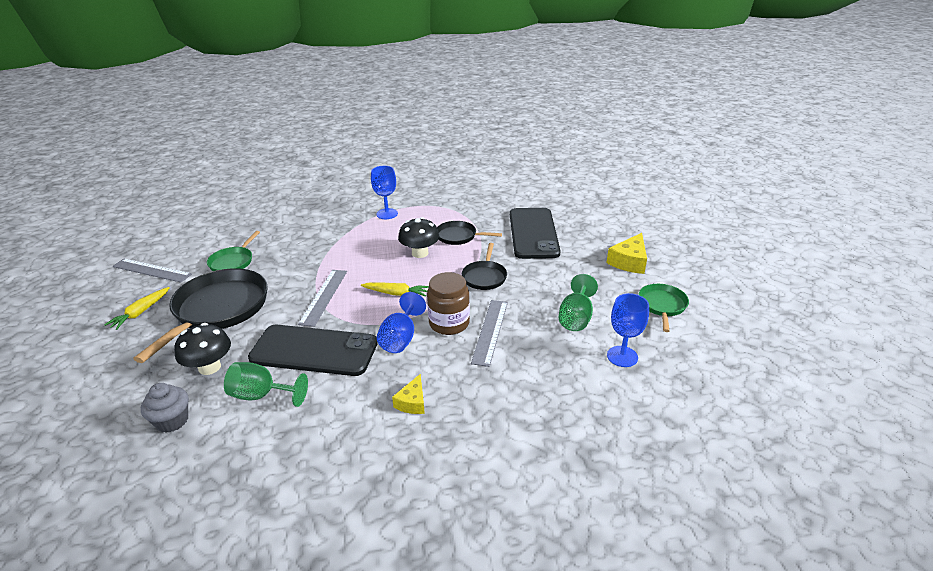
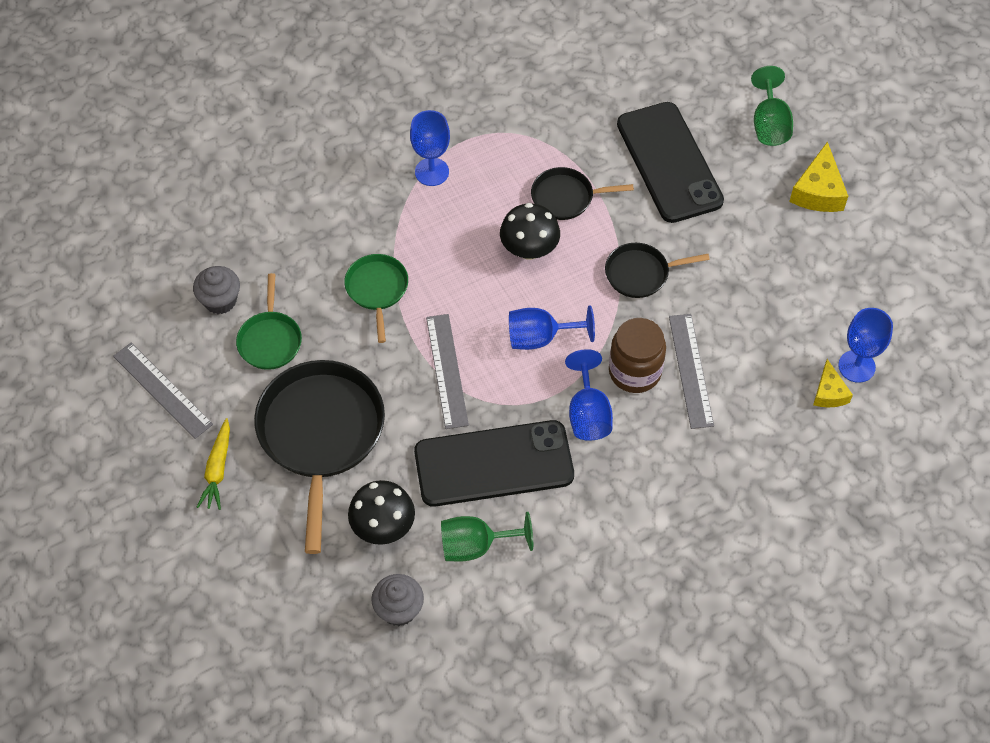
camera: 20 degrees left, 25 degrees up
grey ruler [112,258,192,283] -> grey ruler turned 45 degrees clockwise [113,343,213,439]
yellow carrot [361,282,429,297] -> blue goblet [509,305,595,350]
yellow cheese [392,374,425,414] -> yellow cheese moved to [813,359,853,408]
black pan [462,243,507,290] -> black pan turned 90 degrees clockwise [605,243,710,298]
green goblet [559,274,598,331] -> green goblet moved to [751,66,793,146]
green pan [638,284,689,332] -> green pan moved to [344,254,408,343]
none -> grey cupcake [193,266,240,314]

